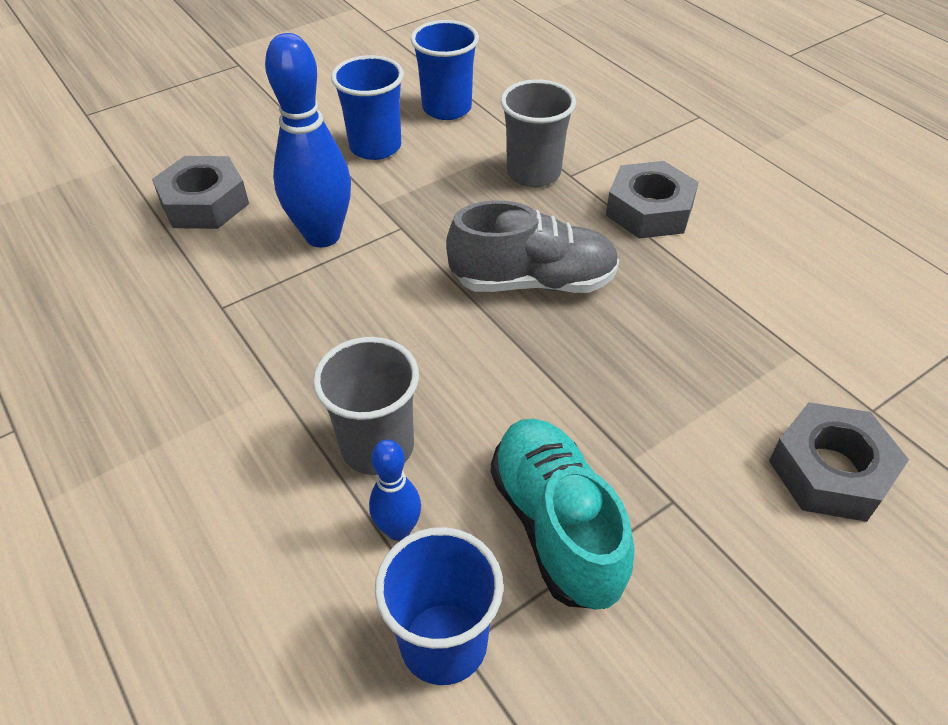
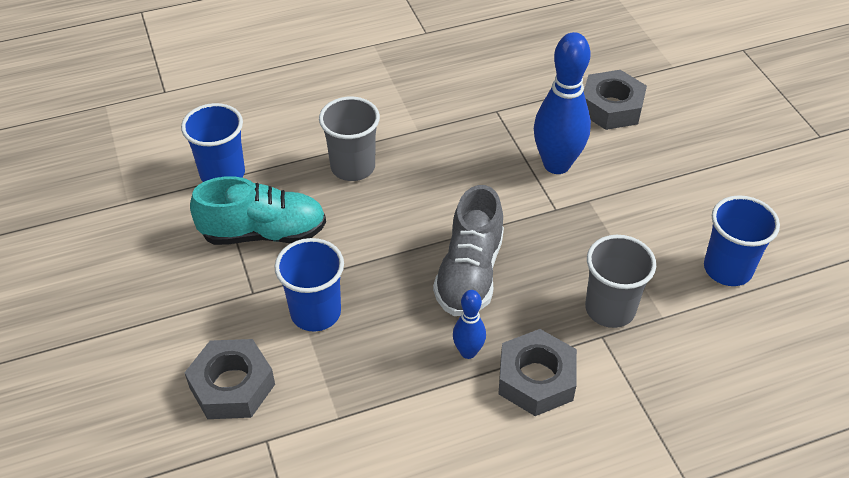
camera: 105 degrees right, 0 degrees up
blue cup [331,55,404,160] -> blue cup moved to [274,238,344,331]
blue bowling pin [369,440,421,541] -> blue bowling pin moved to [453,290,486,359]

